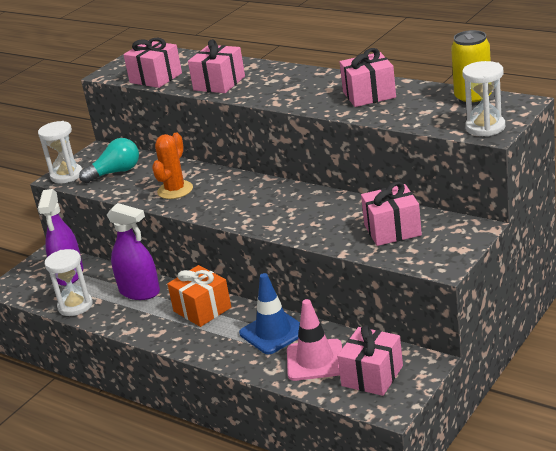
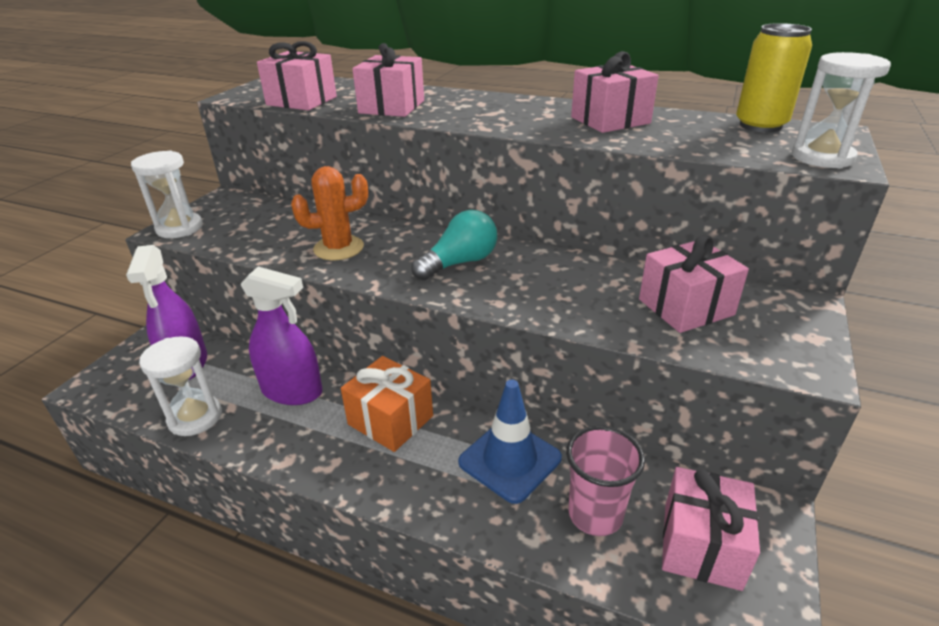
camera: 15 degrees left, 5 degrees up
turquoise light bulb [79,138,139,183] -> turquoise light bulb moved to [411,210,497,280]
orange cactus [152,132,193,199] -> orange cactus turned 60 degrees clockwise [291,166,368,260]
pink traffic cone [287,299,342,381] -> pink cup [566,426,645,536]

